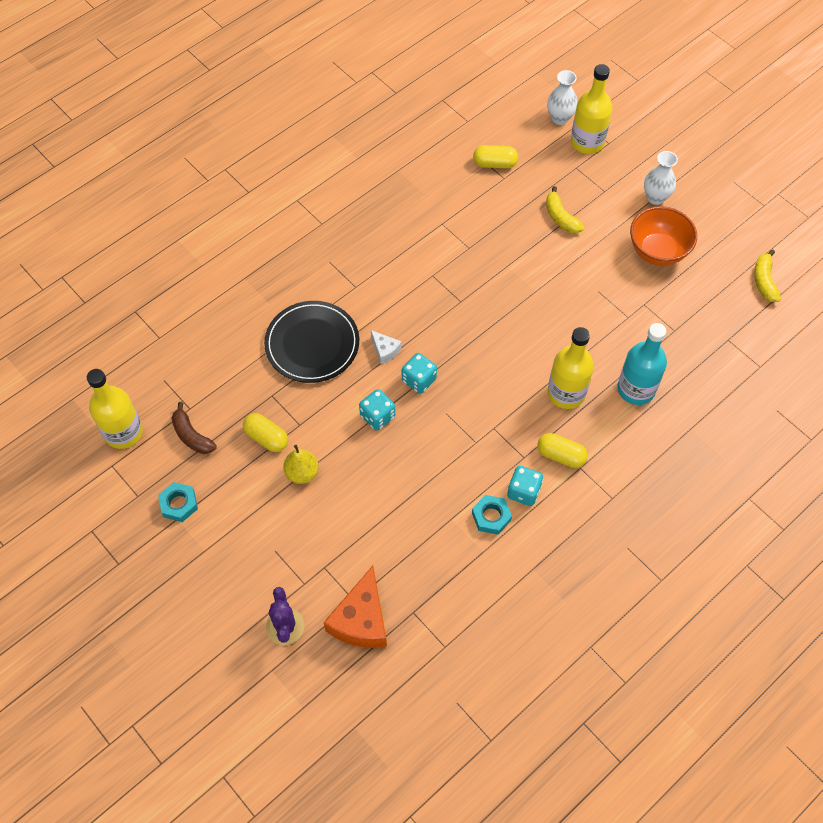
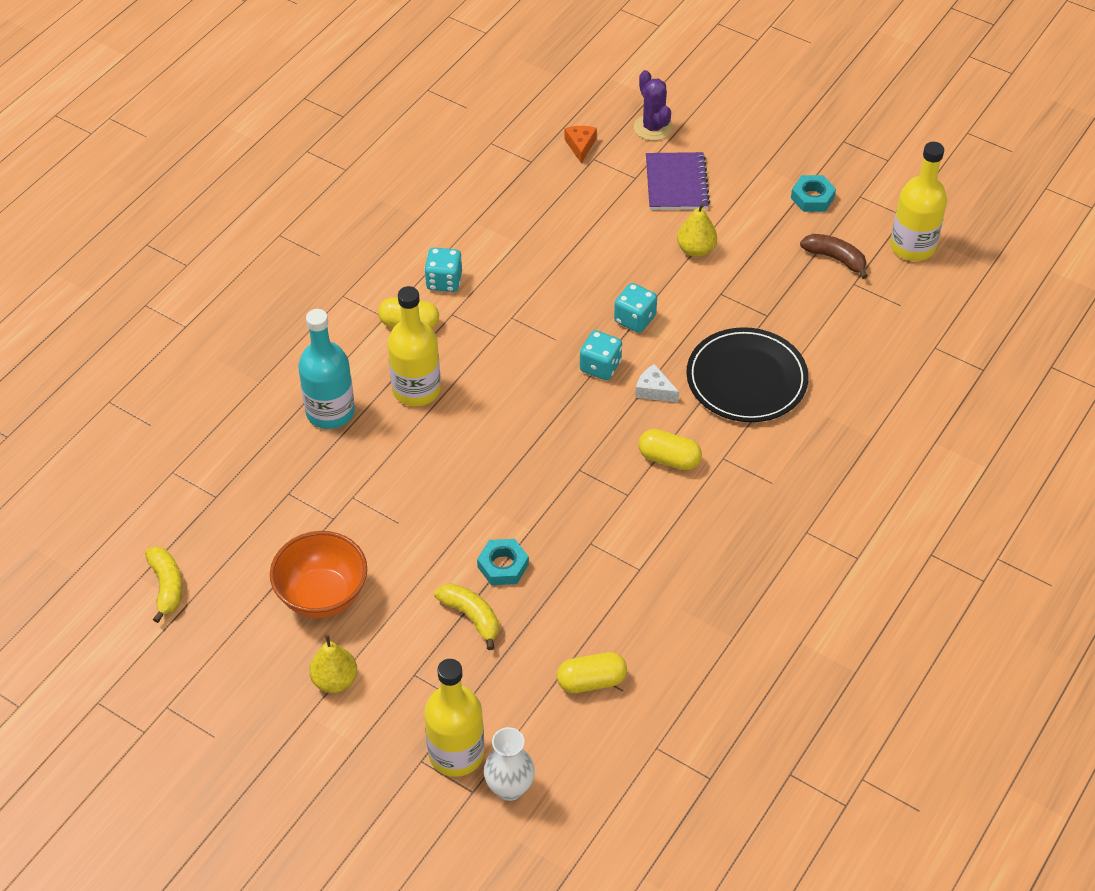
camera: 165 degrees right, 10 degrees down
yellow capsule [243,413,288,452] -> yellow capsule moved to [638,429,702,470]
orange cheese [323,566,387,648] -> orange cheese [564,126,597,164], size x0.50
turquoise nut [472,495,512,535] -> turquoise nut moved to [477,539,529,585]
white vase [644,151,678,205] -> yellow pear [309,634,357,693]
none -> purple notebook [646,152,710,210]

